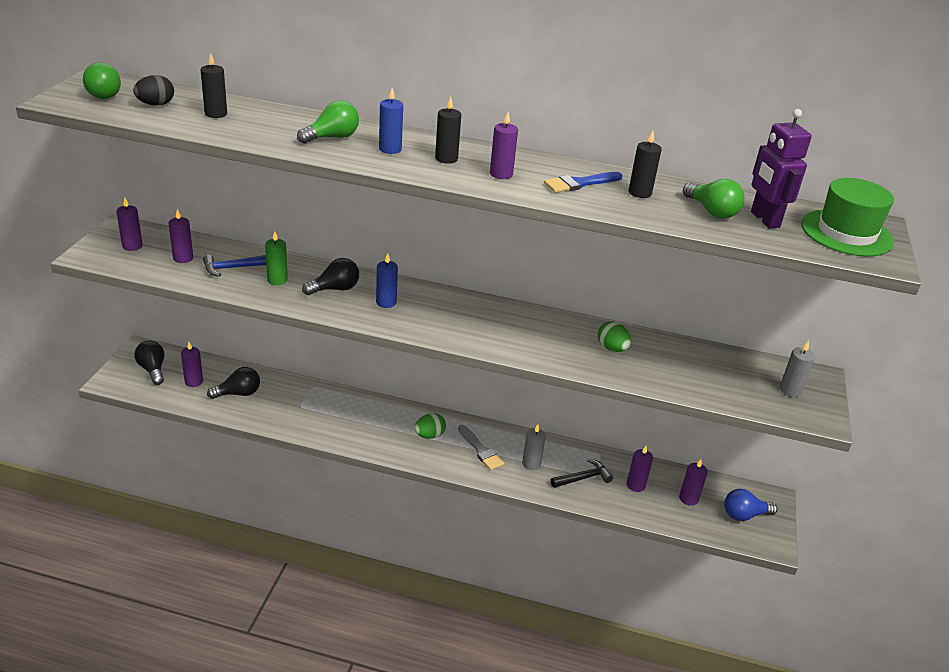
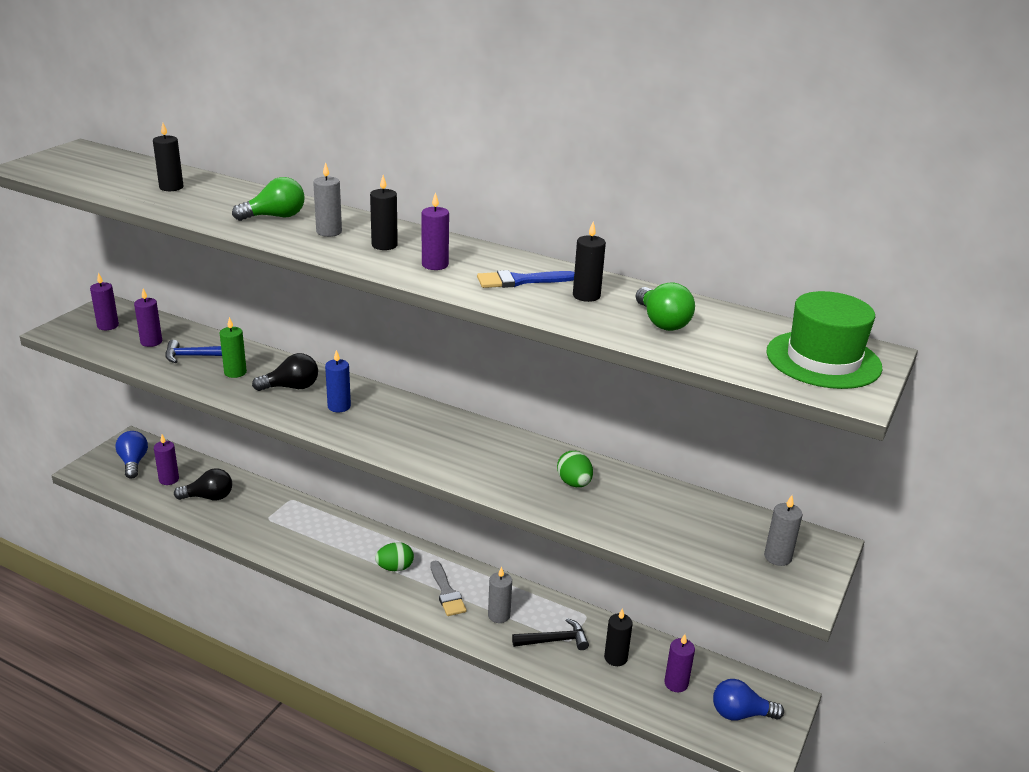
camera: 15 degrees right, 5 degrees down
green light bulb [83,62,121,99] -> none
black egg [133,75,174,106] -> none
black light bulb [134,341,164,385] -> blue light bulb [115,431,148,479]
blue candle [379,88,403,154] -> grey candle [313,162,342,237]
purple candle [627,446,653,492] -> black candle [604,608,633,666]
purple robot [751,109,812,229] -> none

